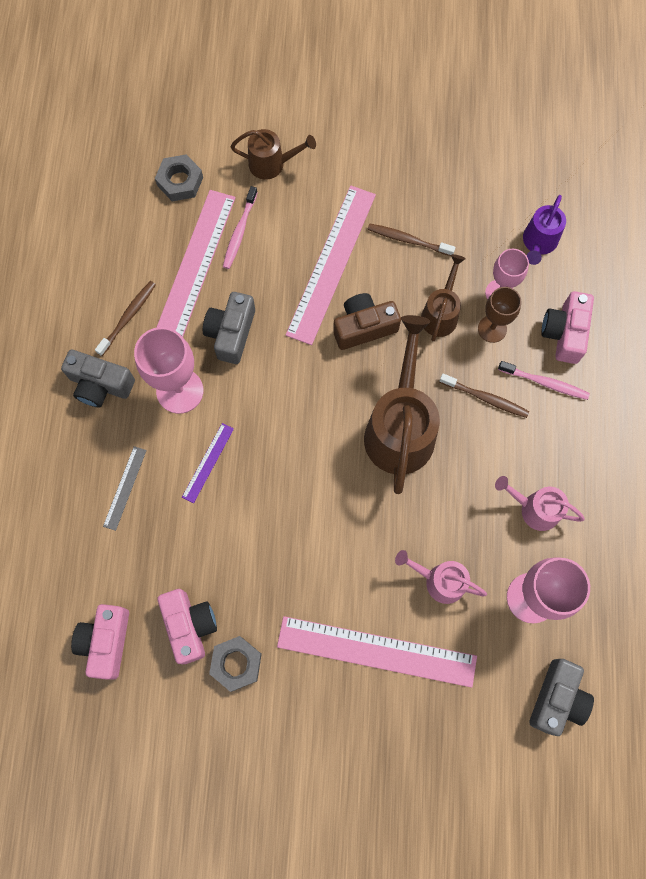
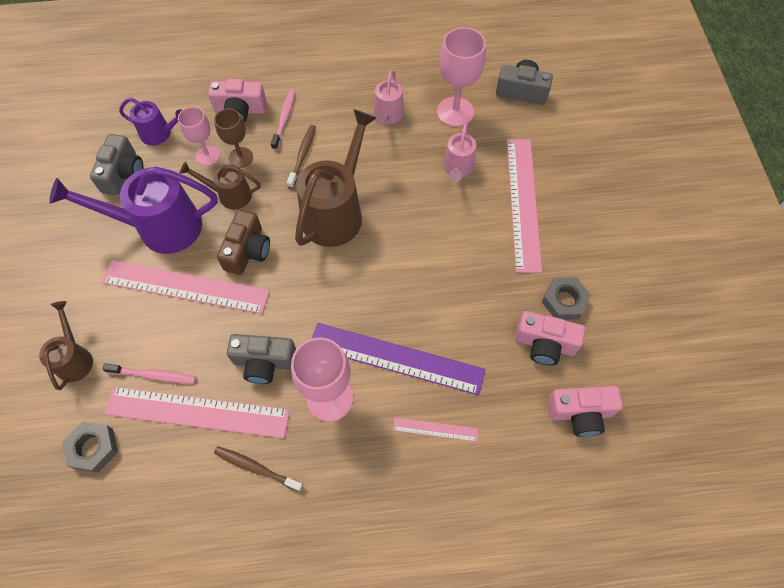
camera: 100 degrees left, 10 degrees down
grey camera [61,350,135,408] -> grey camera moved to [90,134,143,195]
grey ruler [103,446,147,531] -> pink ruler [393,417,478,442]
pink camera [158,589,217,664] -> pink camera turned 135 degrees counterclockwise [515,311,585,366]
purple ruler [182,423,234,503] -> purple ruler [312,323,485,395], size x2.19
brown camera [333,293,401,350] -> brown camera turned 135 degrees counterclockwise [217,210,270,275]
brown watering can [364,315,440,494] -> brown watering can turned 120 degrees clockwise [295,109,377,247]
brown toothbrush [367,223,455,256] -> purple watering can [49,166,218,254]

